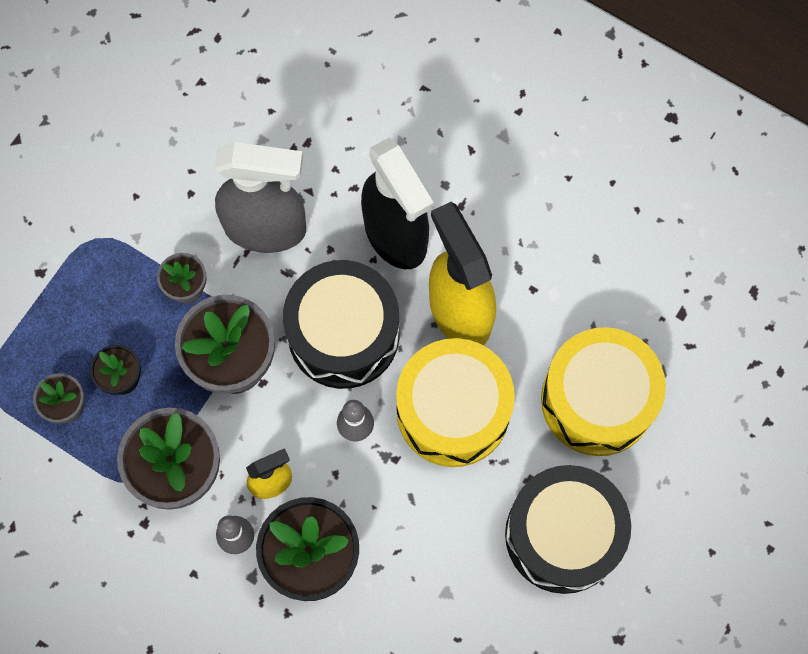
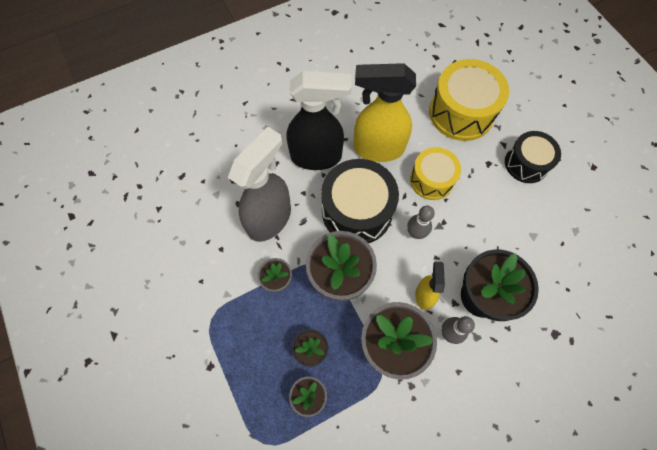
camera: 60 degrees left, 5 degrees down
yellow drum [396,338,515,467] -> yellow drum [410,147,461,200], size x0.63
black drum [505,465,631,594] -> black drum [505,131,561,183], size x0.63

